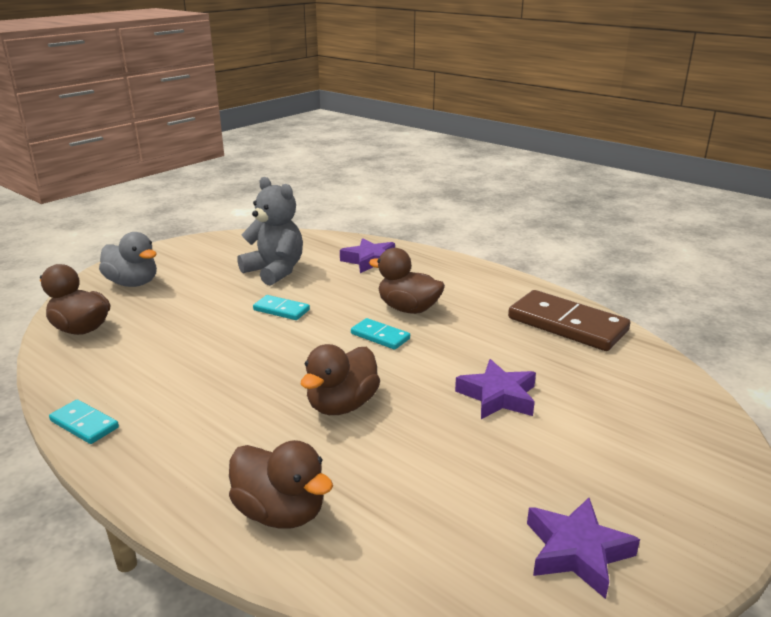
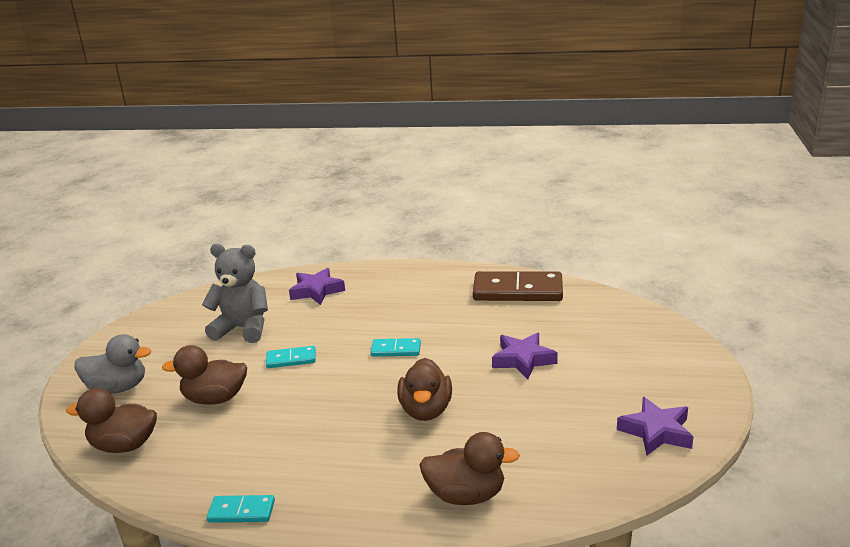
camera: 30 degrees left, 0 degrees up
brown duck [369,248,445,314] -> brown duck moved to [162,345,247,404]

